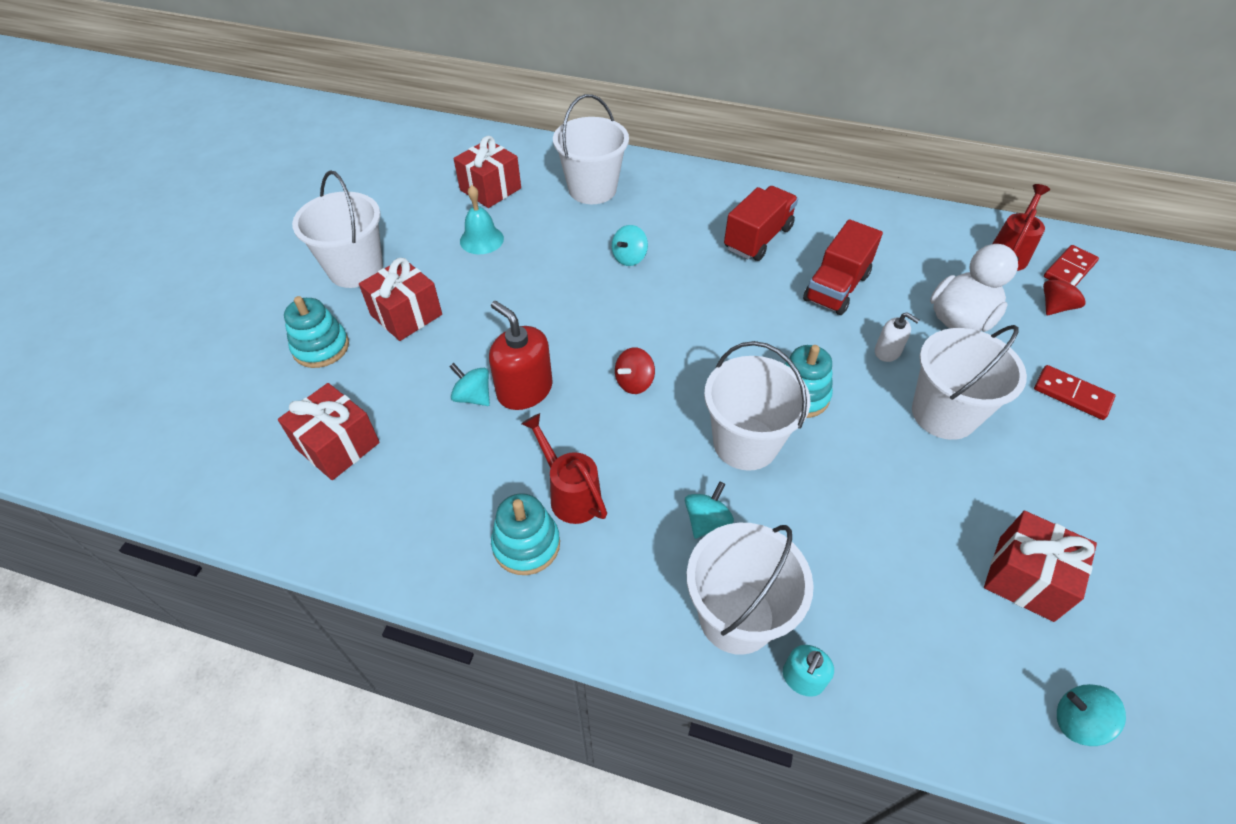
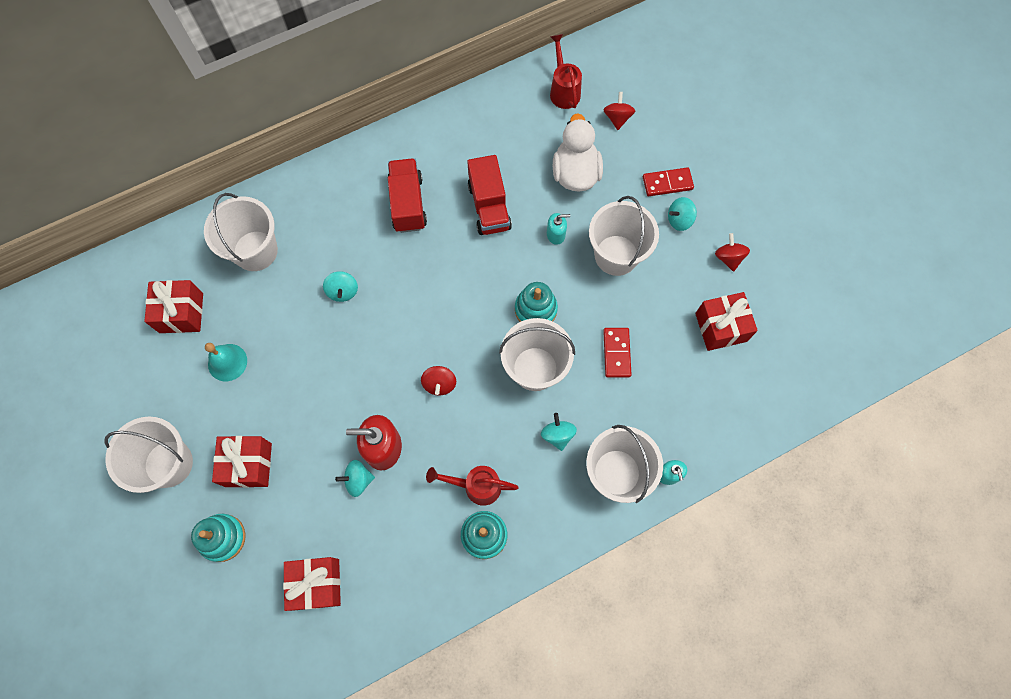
camera: 45 degrees left, 20 degrees up
white soap dispenser [875,312,919,362] -> turquoise soap dispenser [547,213,570,245]
red domino [1044,245,1099,287] -> red domino moved to [603,328,632,377]
turquoise spinning top [1057,684,1126,746] -> turquoise spinning top moved to [668,197,697,231]
none -> red spinning top [715,233,750,272]

